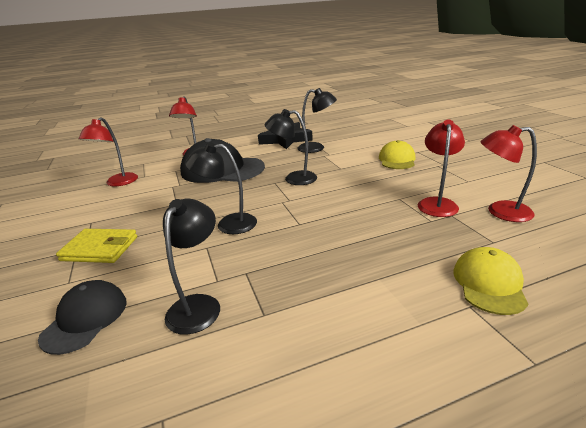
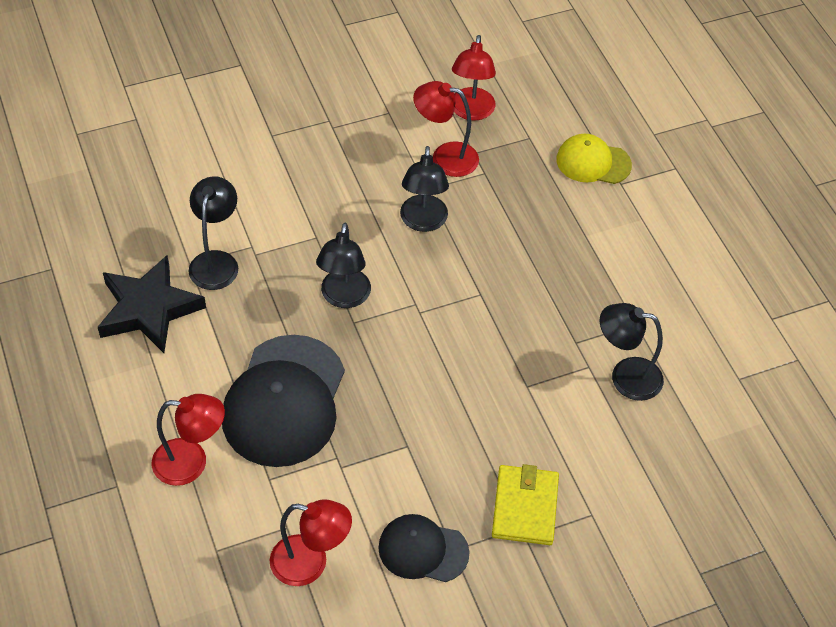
camera: 95 degrees left, 25 degrees up
black cap [38,280,127,355] -> black cap moved to [378,514,469,582]
black lamp [185,142,257,234] -> black lamp moved to [400,146,449,232]
yellow cap [379,140,415,169] -> none

